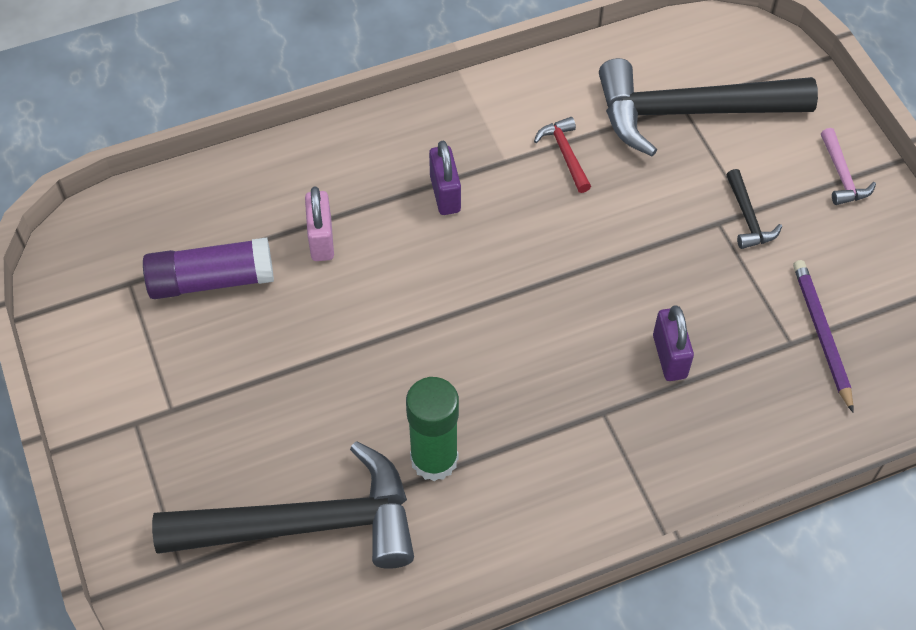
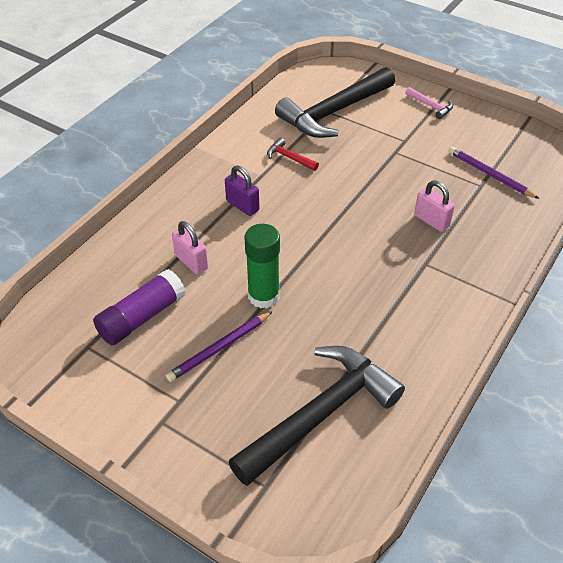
camera: 35 degrees left, 10 degrees down
green glue stick [406,377,459,481] -> green glue stick moved to [244,224,280,308]
purple padlock [653,305,694,381] -> pink padlock [414,180,455,232]
black hammer [726,169,782,249] -> none
none -> purple pencil [166,311,273,382]

